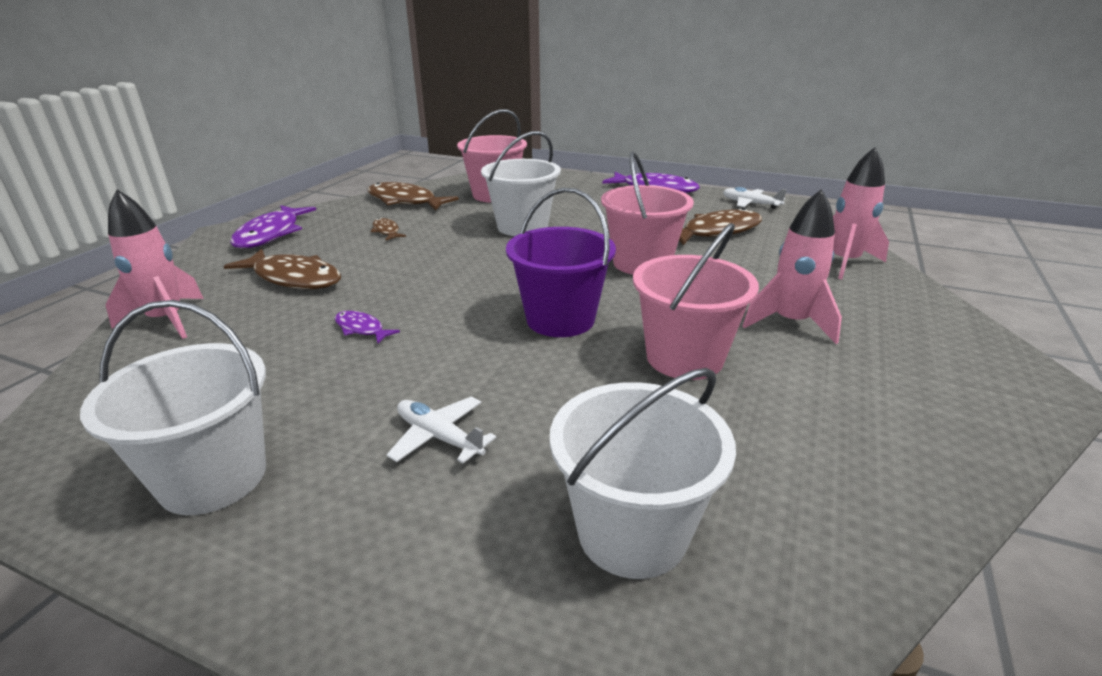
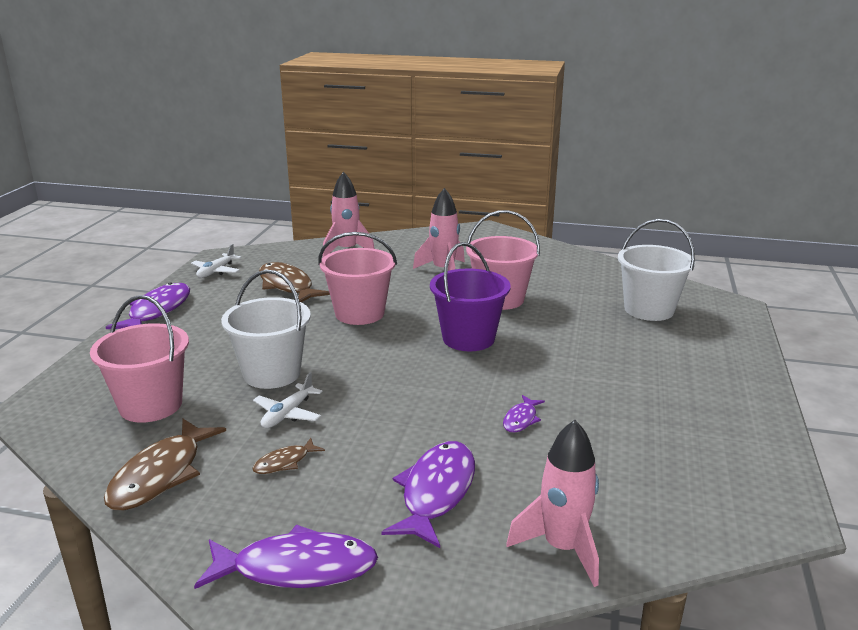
camera: 100 degrees left, 5 degrees down
white bucket [80,300,266,515] -> none
brown fish [224,249,341,289] -> purple fish [382,441,475,548]
white plane [386,396,497,463] -> white plane moved to [253,372,323,428]

